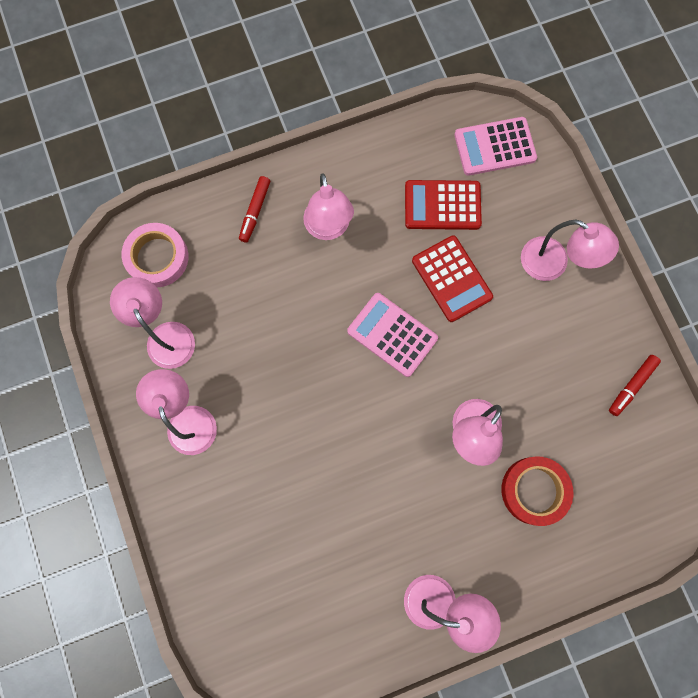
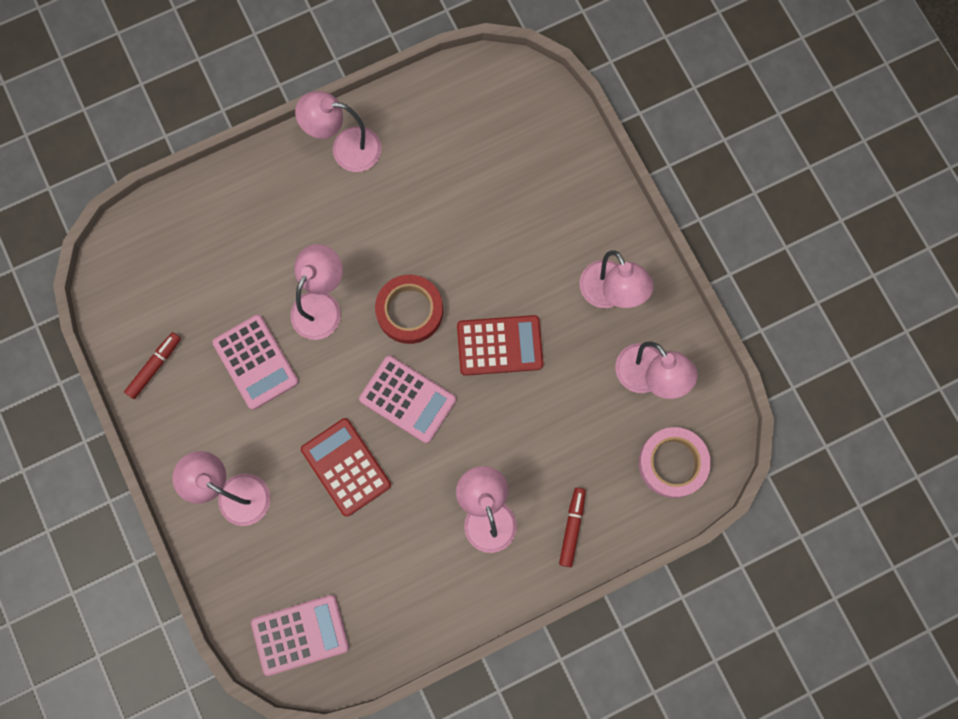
camera: 175 degrees right, 0 degrees up
red calculator [405,180,482,230] -> red calculator moved to [457,315,543,376]
red tape [502,456,573,526] -> red tape moved to [375,275,443,344]
none -> pink calculator [212,315,299,410]

